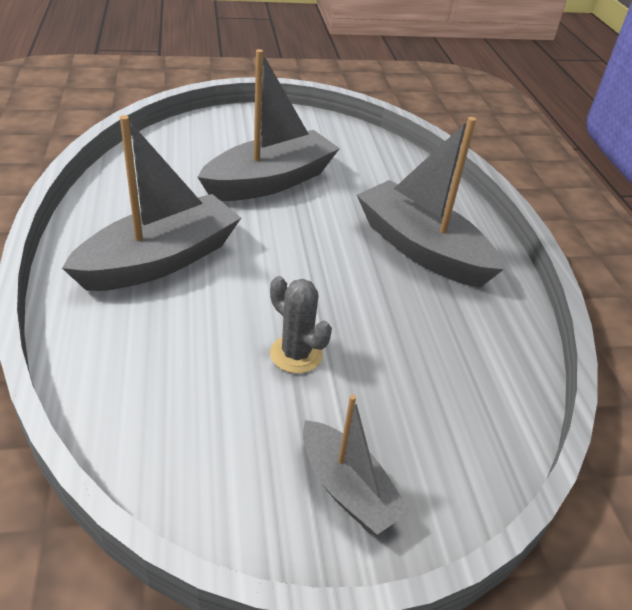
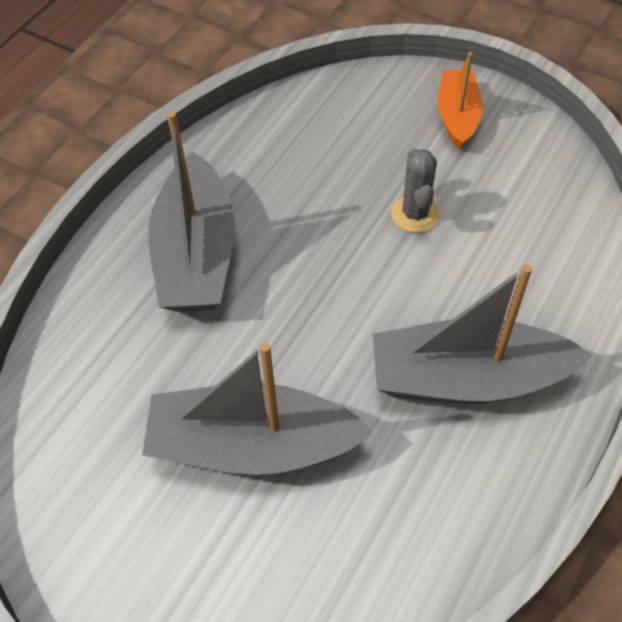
camera: 135 degrees left, 15 degrees up
grey boat [303,394,411,535] -> orange boat [438,52,483,150]

